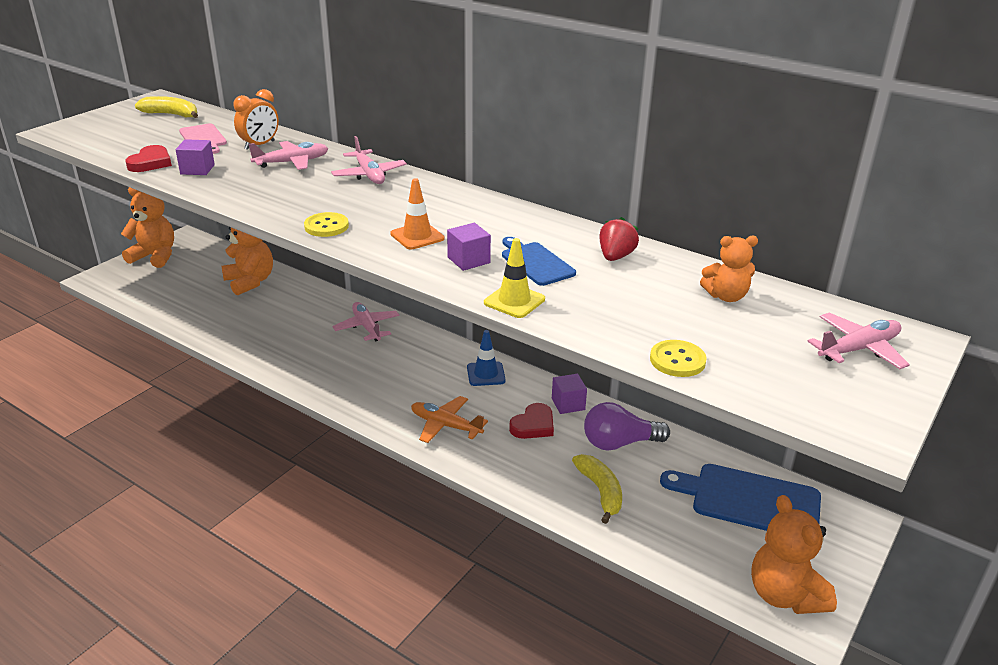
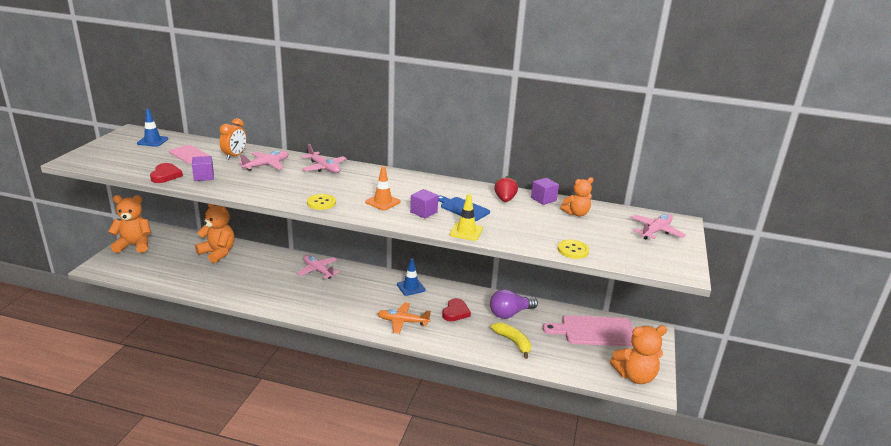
camera: 20 degrees left, 5 degrees down
yellow banana [135,96,198,118] -> blue traffic cone [137,109,168,147]
purple cube [552,374,587,414] -> purple cube moved to [531,178,559,205]
blue cutting board [660,464,821,531] -> pink cutting board [543,315,634,347]
orange teddy bear [751,495,837,614] -> orange teddy bear turned 60 degrees counterclockwise [610,326,667,384]

